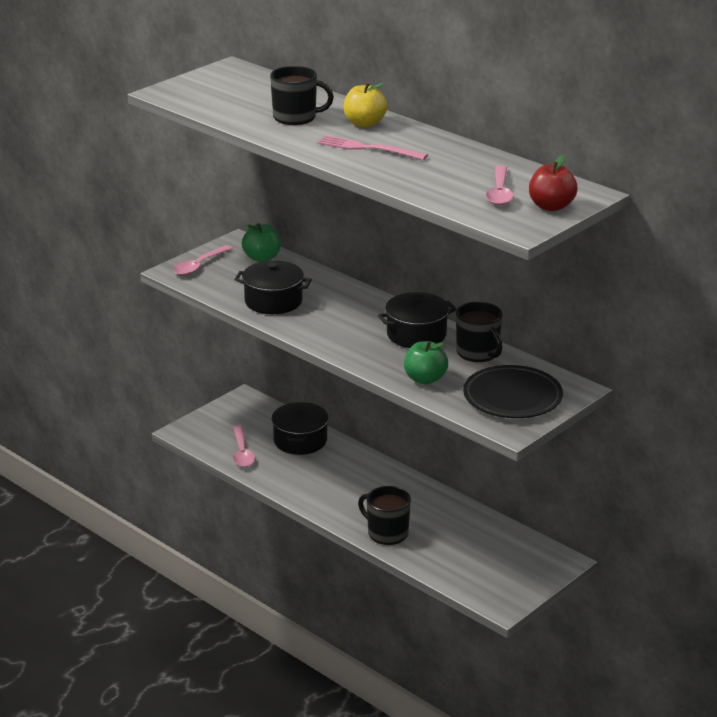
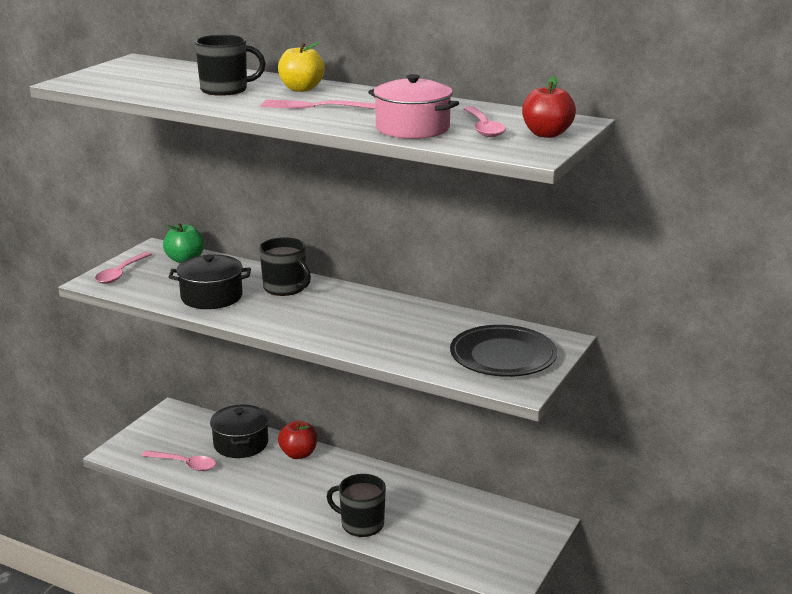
camera: 15 degrees left, 5 degrees down
pink spoon [233,426,255,467] -> pink spoon turned 45 degrees counterclockwise [142,450,216,471]
black pot [378,292,456,348] -> none
green apple [404,341,448,384] -> none
black mug [456,302,502,362] -> black mug moved to [259,237,311,296]
none -> red apple [278,421,317,459]
none -> pink pot [368,74,459,139]

